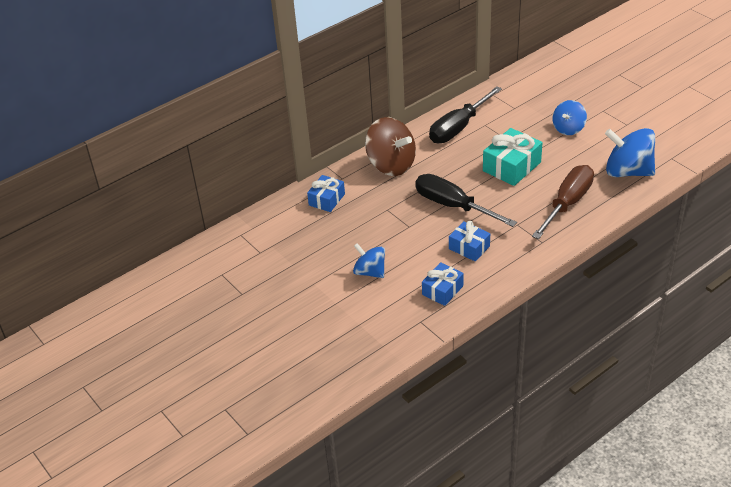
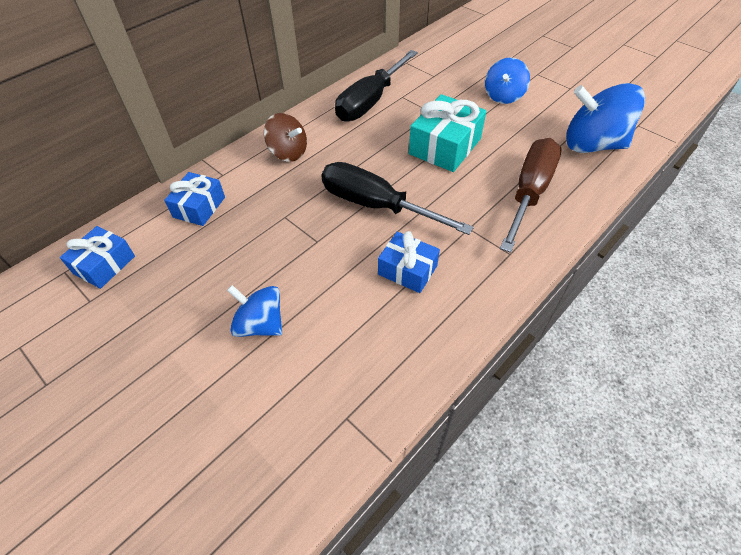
camera: 10 degrees left, 10 degrees up
brown spinning top [365,117,416,176] -> brown spinning top [264,113,307,162], size x0.60
blue gift [422,262,463,306] -> blue gift moved to [60,226,135,289]

